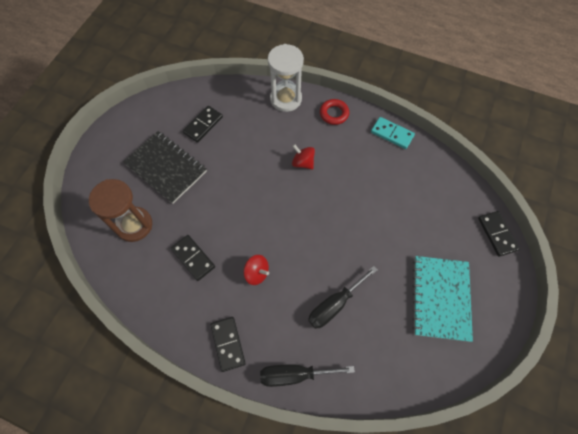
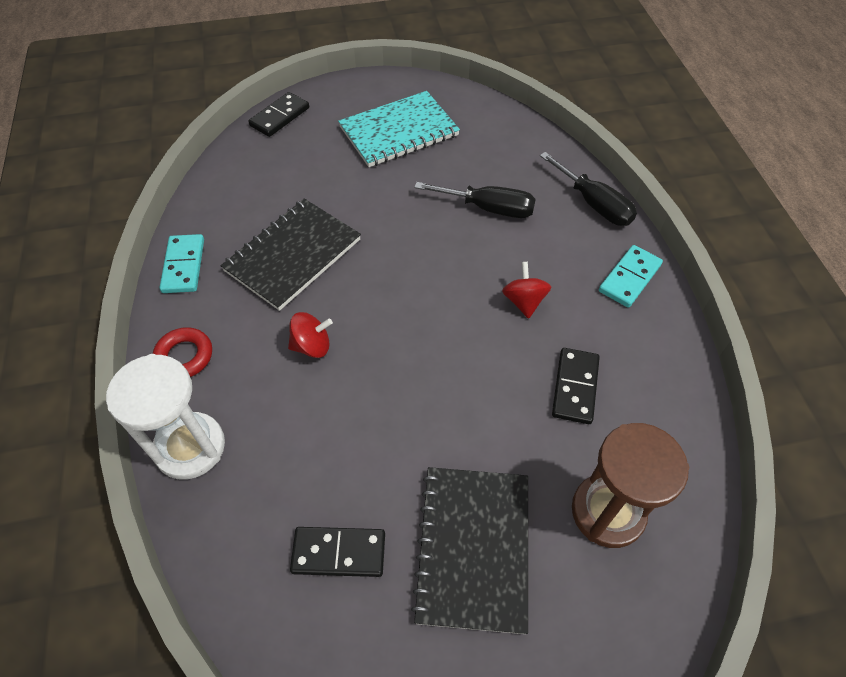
camera: 125 degrees left, 10 degrees down
black domino [211,317,246,372] -> turquoise domino [599,245,663,308]
red spinning top [292,144,315,169] -> red spinning top turned 105 degrees counterclockwise [288,312,333,358]
none -> black notebook [221,199,361,311]

